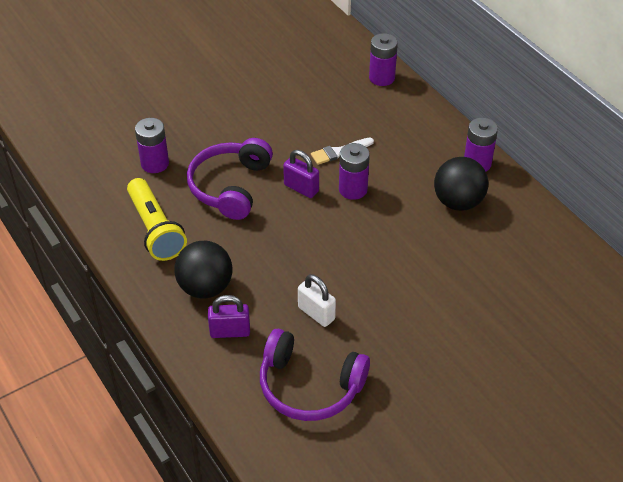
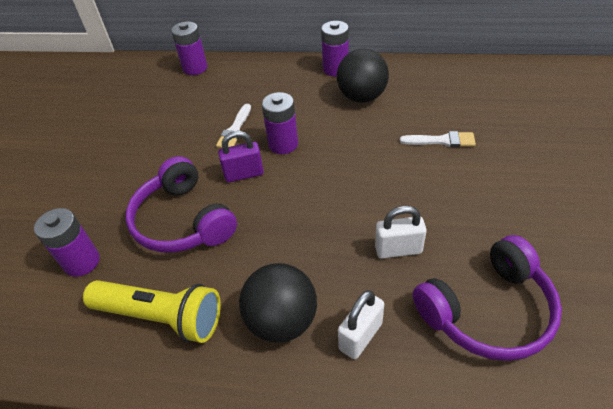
camera: 45 degrees left, 0 degrees up
purple padlock [208,295,250,338] -> white padlock [338,290,384,359]
none -> white brush [400,131,476,147]

